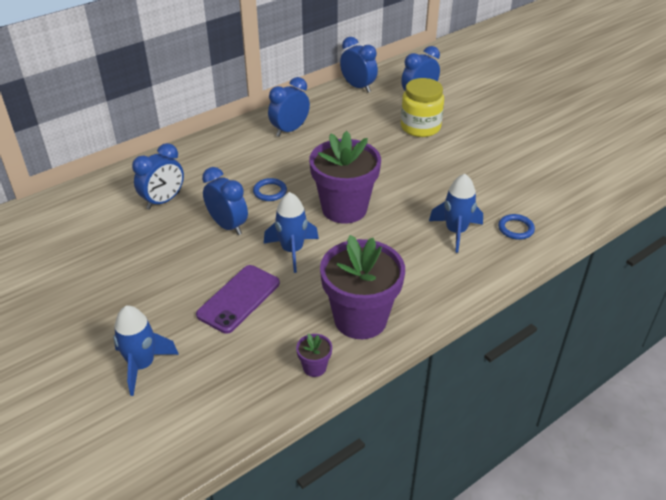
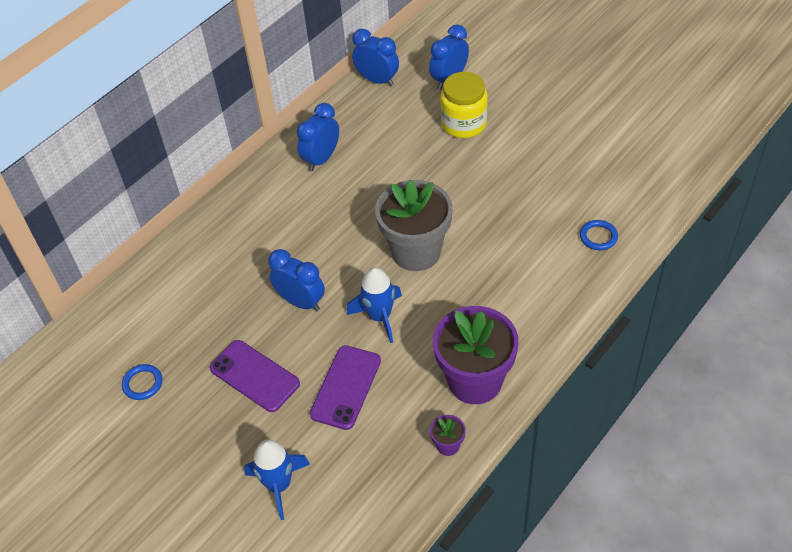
camera: 10 degrees left, 10 degrees up
blue clock [132,143,184,210] -> none
blue ring [253,178,287,201] -> blue ring moved to [122,364,162,400]
purple flower pot [309,131,381,223] -> grey flower pot [375,180,452,271]
blue rocket [429,174,483,253] -> none
none -> purple phone [210,340,300,412]

